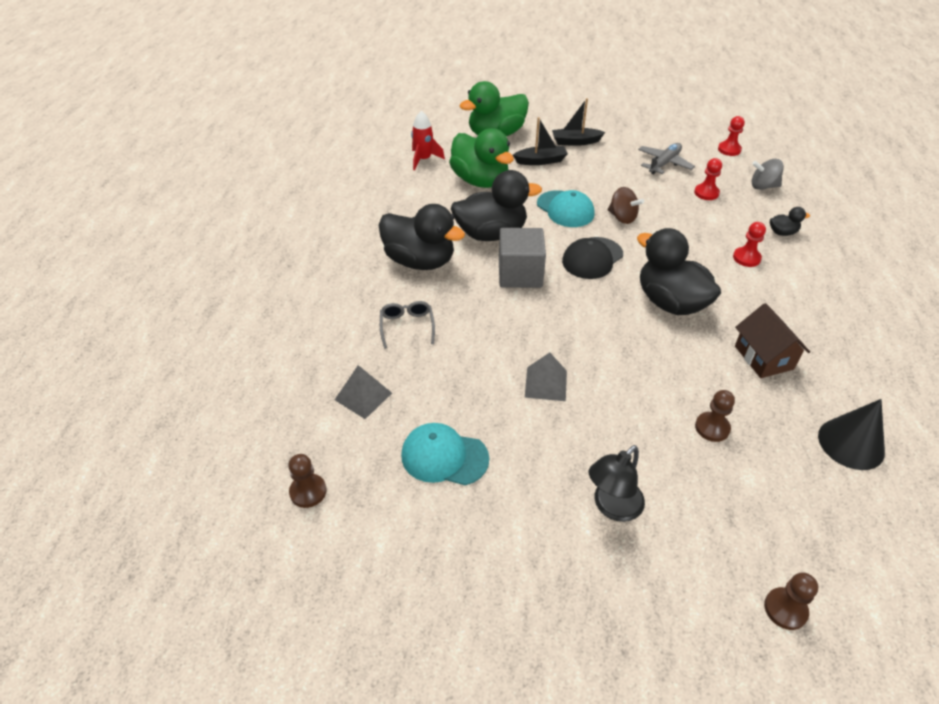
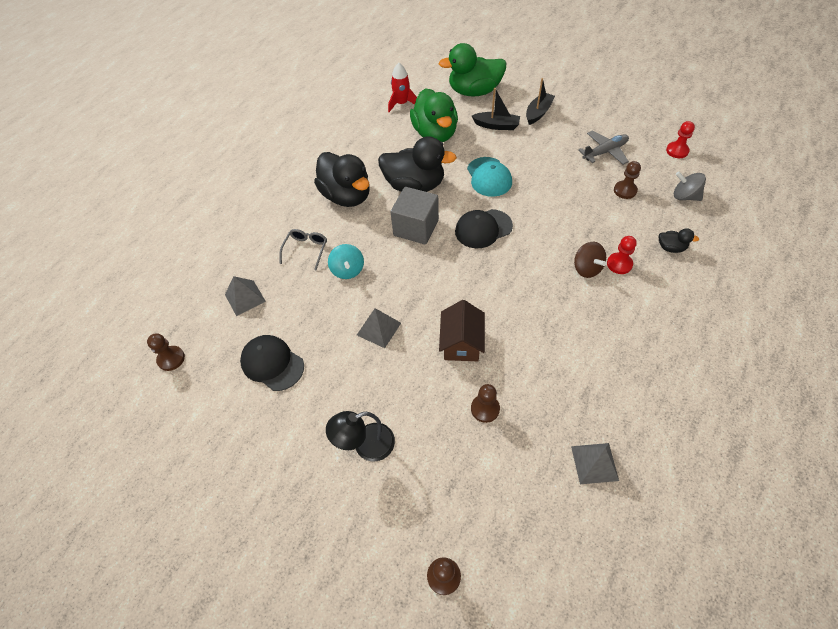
camera: 25 degrees right, 10 degrees up
turquoise cap [401,423,489,485] -> black cap [240,335,304,391]
black boat [552,98,605,146] -> black boat turned 105 degrees clockwise [526,78,555,125]
brown spinning top [608,187,644,224] -> brown spinning top moved to [574,242,606,278]
black duck [637,228,721,315] -> none
red pawn [694,158,722,200] -> brown pawn [614,161,641,199]
brown house [735,303,810,378] -> brown house moved to [439,300,485,361]
black cone [818,399,885,470] -> grey pyramid [571,443,619,484]
none -> turquoise spinning top [328,244,364,279]

